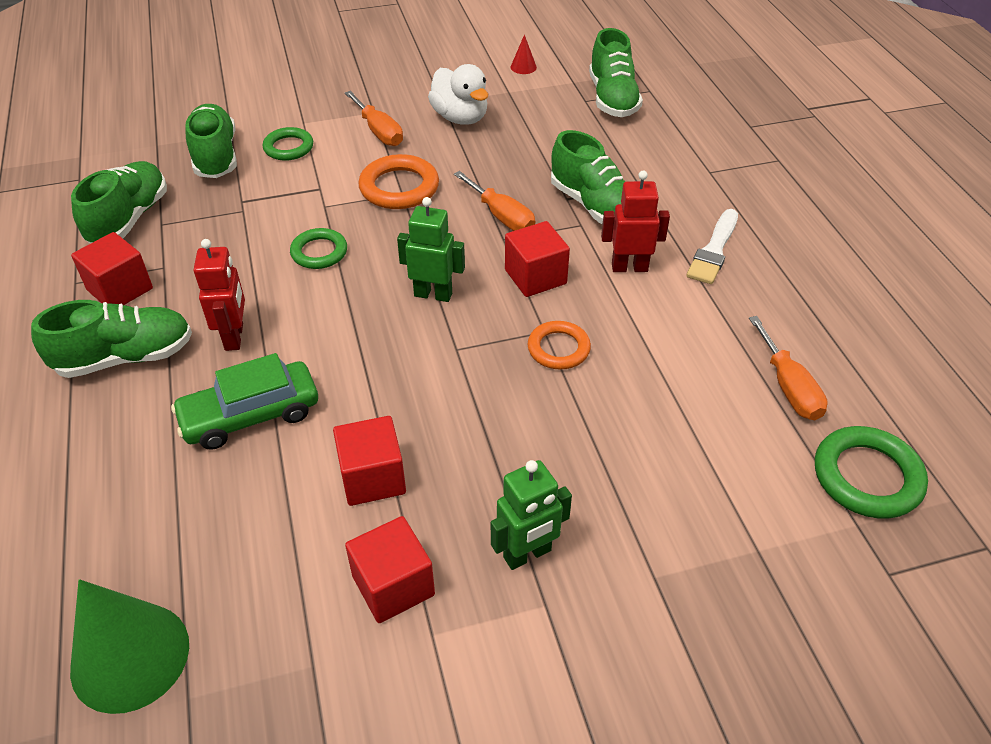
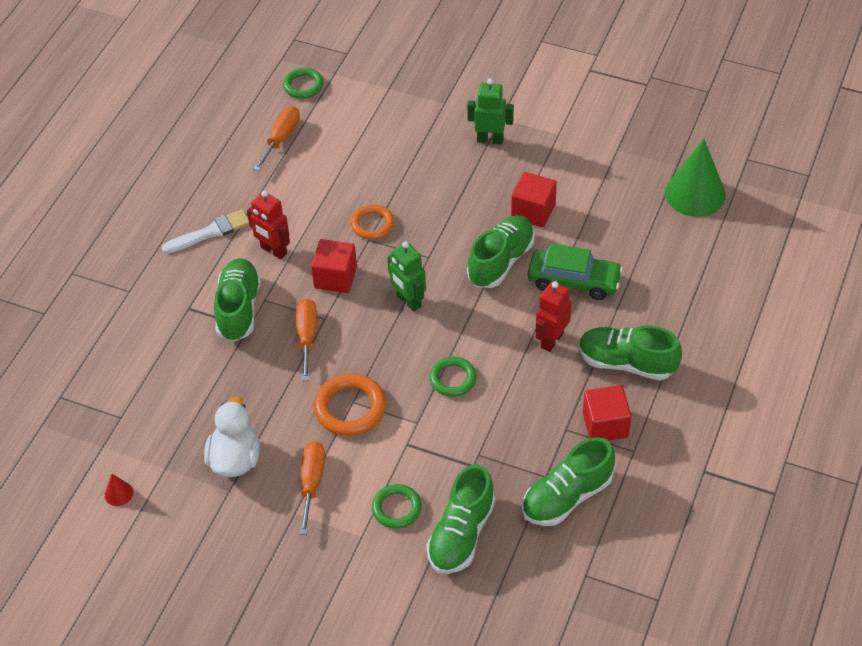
camera: 140 degrees left, 5 degrees up
red cube [345,516,435,623] -> none
green shoe [589,28,643,117] -> green shoe moved to [467,215,535,288]
green ring [815,426,928,519] -> green ring [283,68,324,99], size x0.66

